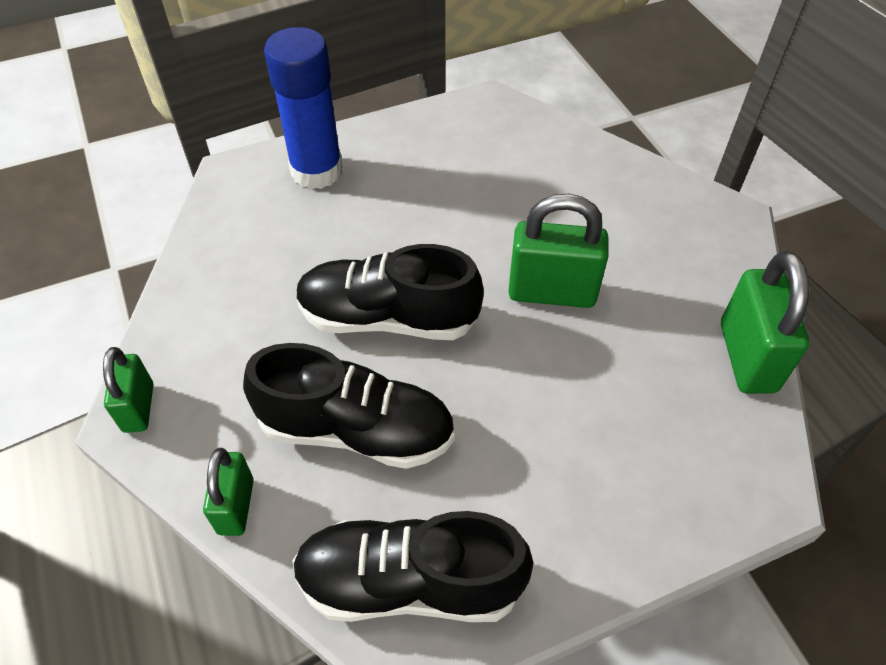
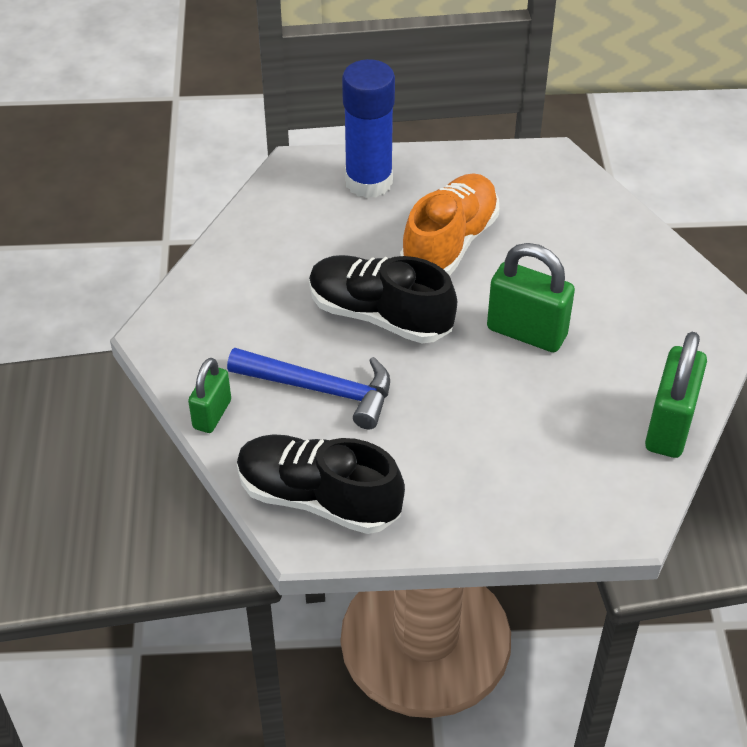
camera: 20 degrees right, 5 degrees down
green padlock [103,347,153,433] -> none
black shoe [243,343,455,469] -> blue hammer [227,348,390,429]
none -> orange shoe [400,173,499,276]

